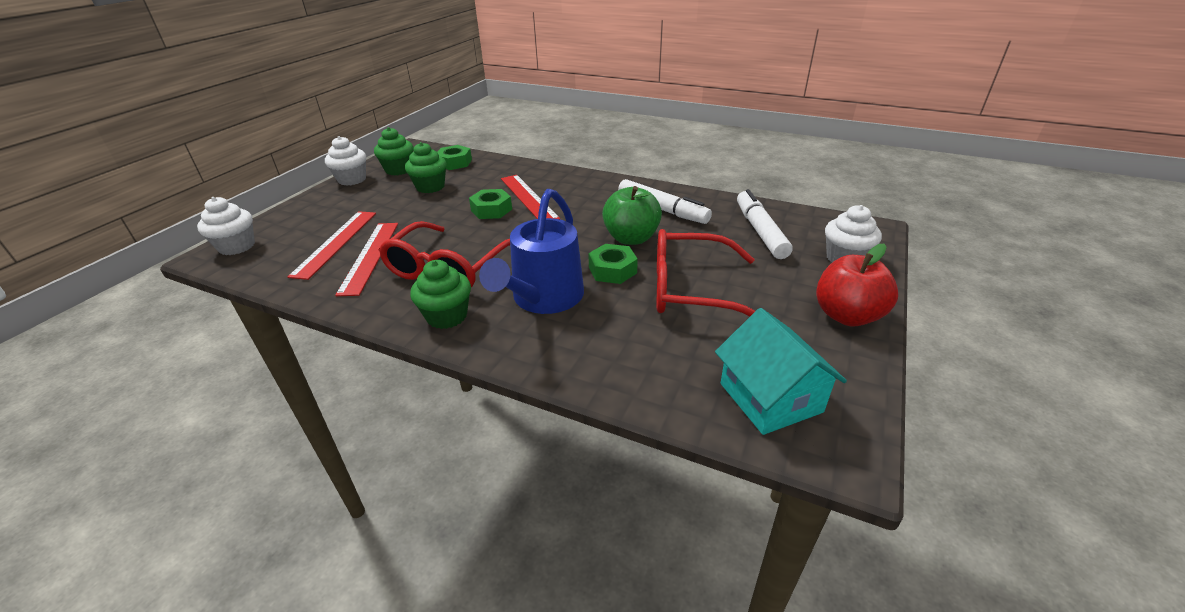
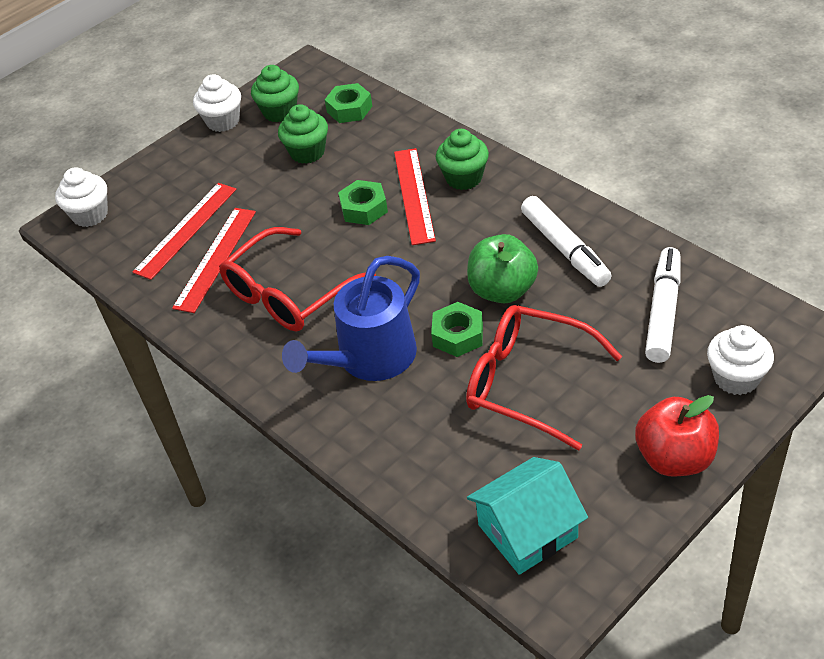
camera: 25 degrees right, 10 degrees up
green cupcake [410,260,471,329] -> green cupcake moved to [436,129,489,190]
turquoise house [715,308,847,435] -> turquoise house turned 60 degrees clockwise [467,457,588,575]

